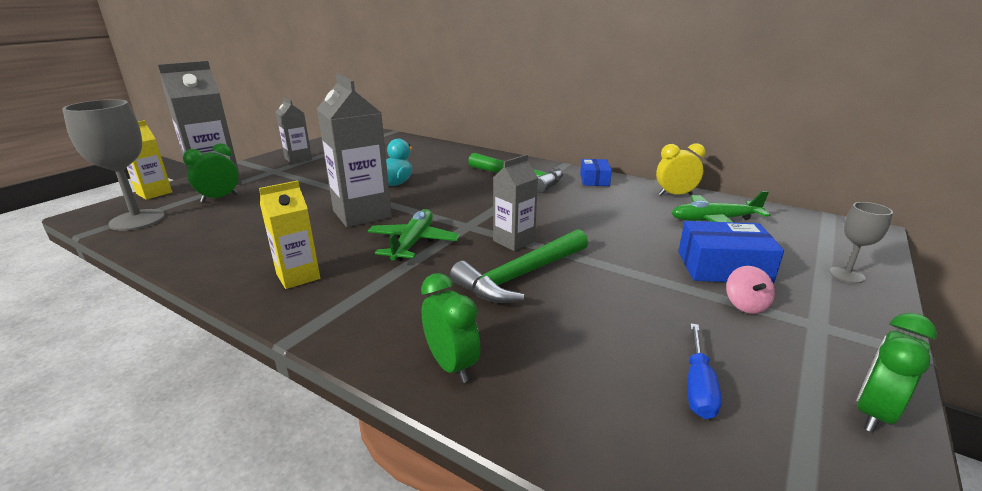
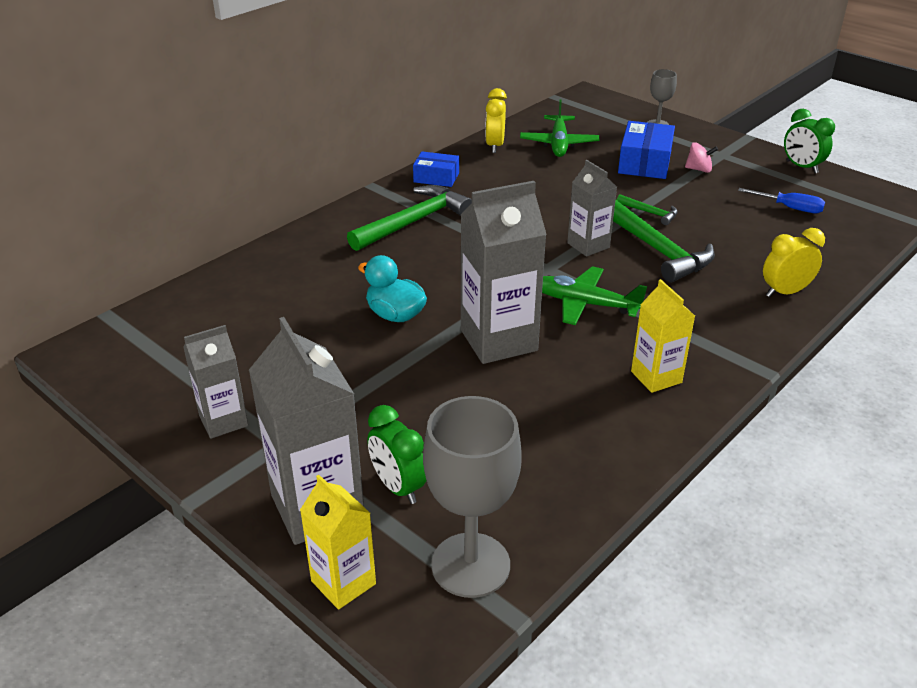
camera: 80 degrees left, 10 degrees up
green clock [421,273,481,383] -> yellow clock [763,228,825,297]
none -> green hammer [617,194,678,225]

